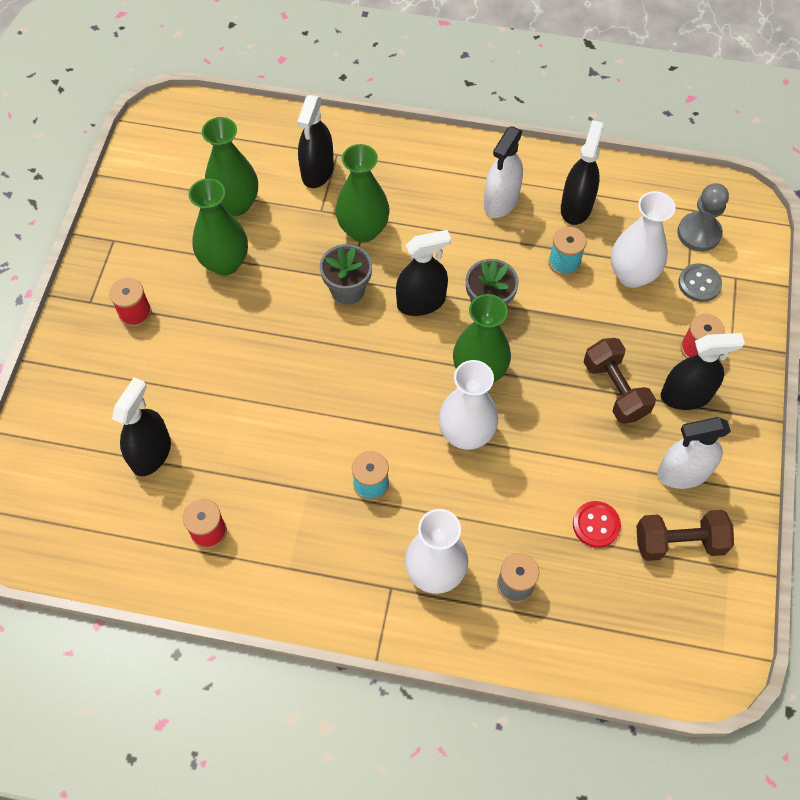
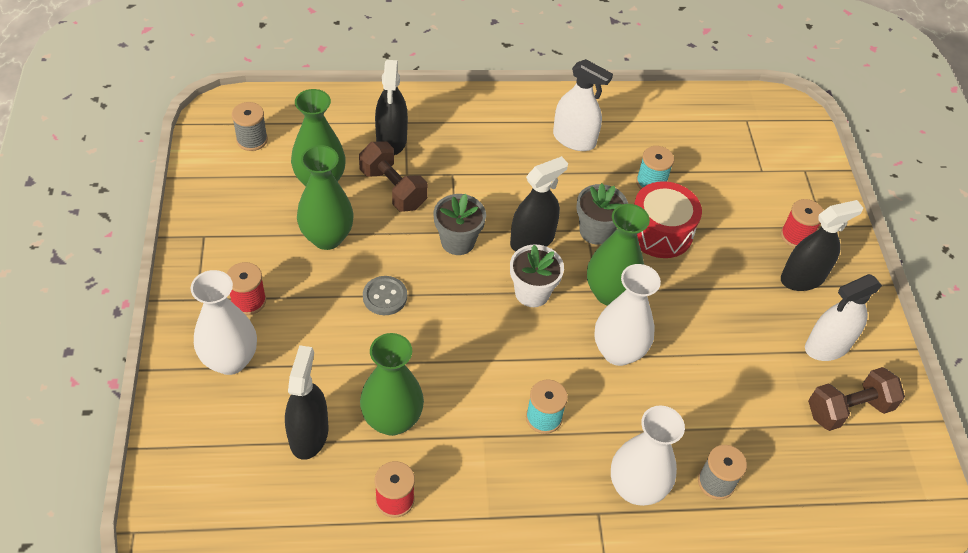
camera: 20 degrees left, 10 degrees down
green vase [336,144,390,242] -> green vase moved to [360,333,424,436]
white spray bottle [484,127,523,218] -> white spray bottle turned 75 degrees counterclockwise [553,59,613,151]
black spray bottle [561,120,604,225] -> none
red button [573,501,621,548] -> none
brown dumbbell [584,338,656,424] -> brown dumbbell moved to [359,141,428,212]
white vase [611,191,675,288] -> white vase moved to [191,270,257,375]
grey pawn [677,183,729,252] -> none
grey button [678,263,722,302] -> grey button moved to [363,276,407,315]
none -> grey spool [232,102,268,151]
none -> white flower pot [510,244,564,307]
none -> red drum [634,181,702,258]

